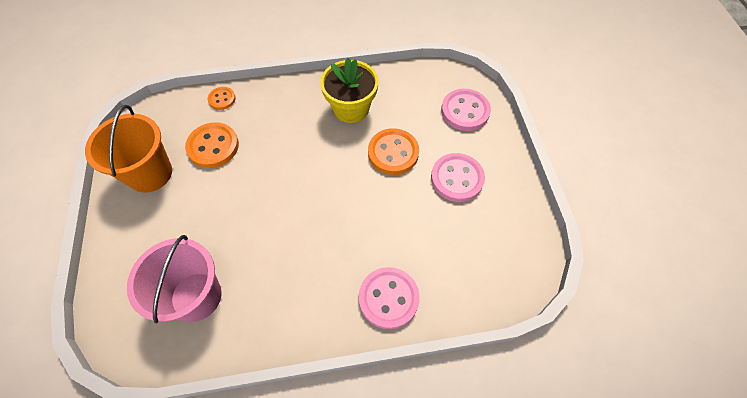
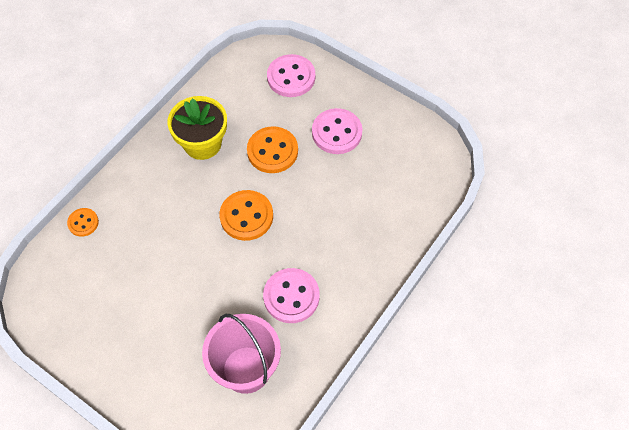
camera: 45 degrees left, 0 degrees up
orange bucket [85,105,172,193] -> none
orange button [185,122,239,168] -> orange button moved to [219,190,273,241]
pink button [359,267,420,329] -> pink button moved to [263,268,320,323]

